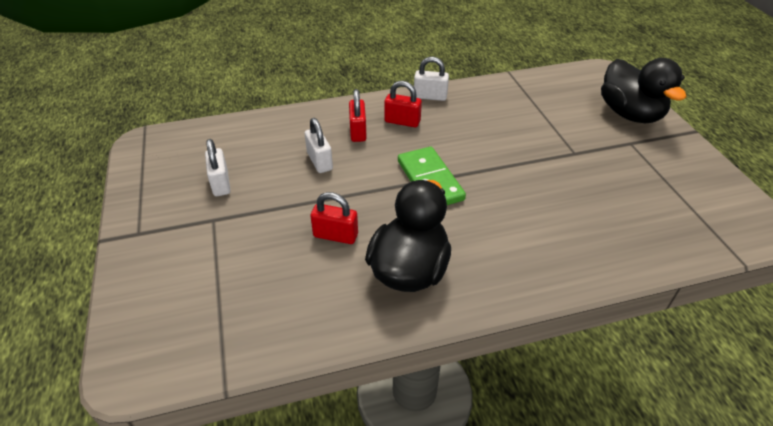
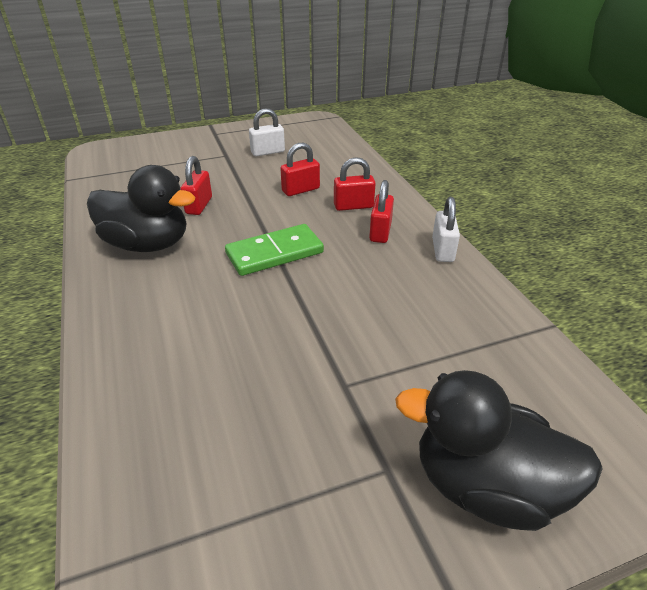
camera: 85 degrees right, 5 degrees down
white padlock [305,118,333,173] -> red padlock [280,143,320,196]
black duck [601,58,686,123] -> black duck turned 45 degrees clockwise [395,370,603,531]

